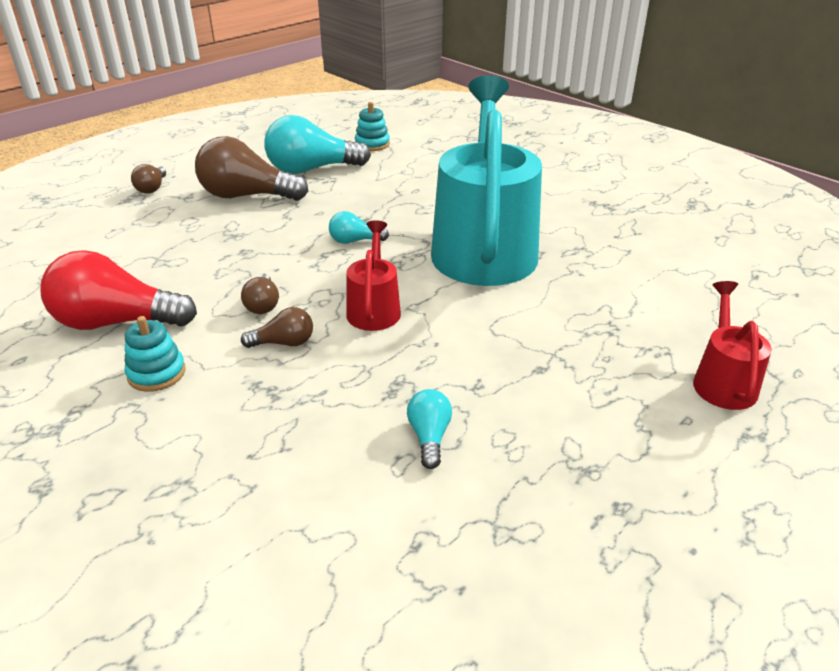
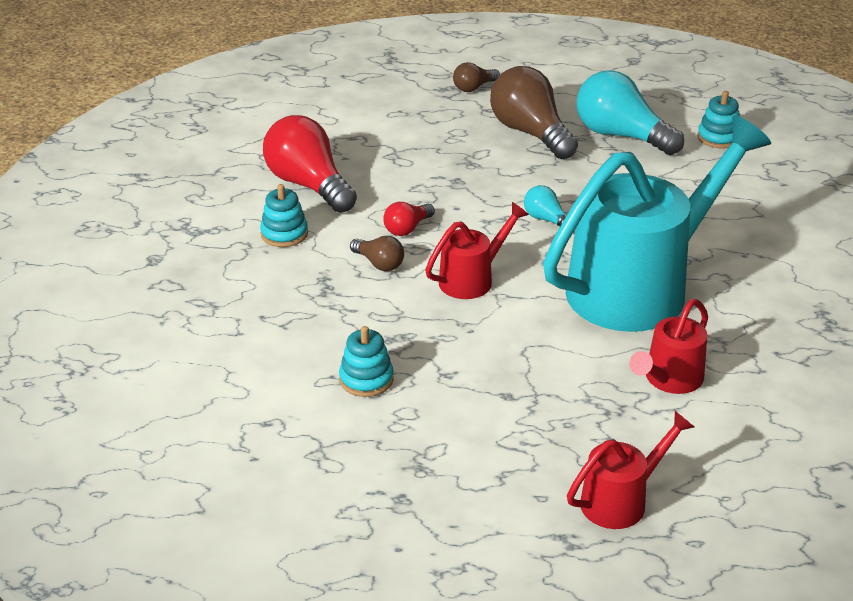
camera: 50 degrees right, 0 degrees up
brown light bulb [241,274,279,314] -> red light bulb [383,202,435,236]
turquoise light bulb [407,389,452,469] -> turquoise stacking toy [339,326,394,397]
none -> red watering can [629,299,708,394]

